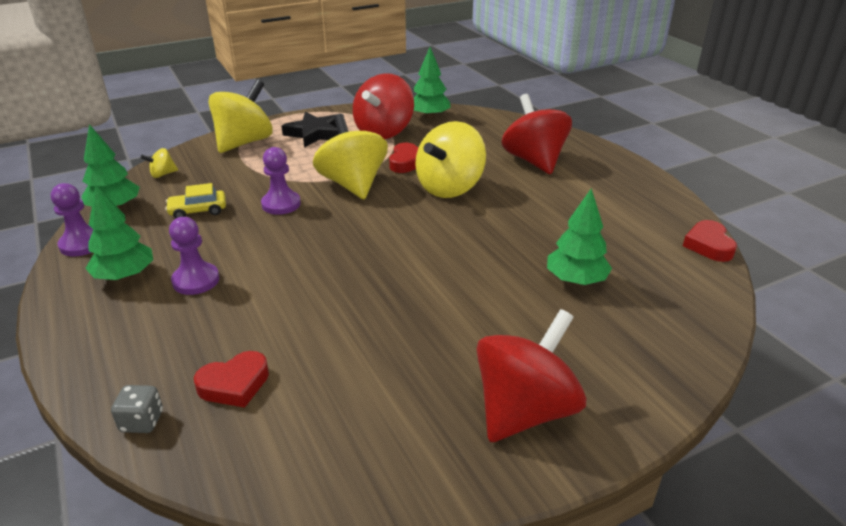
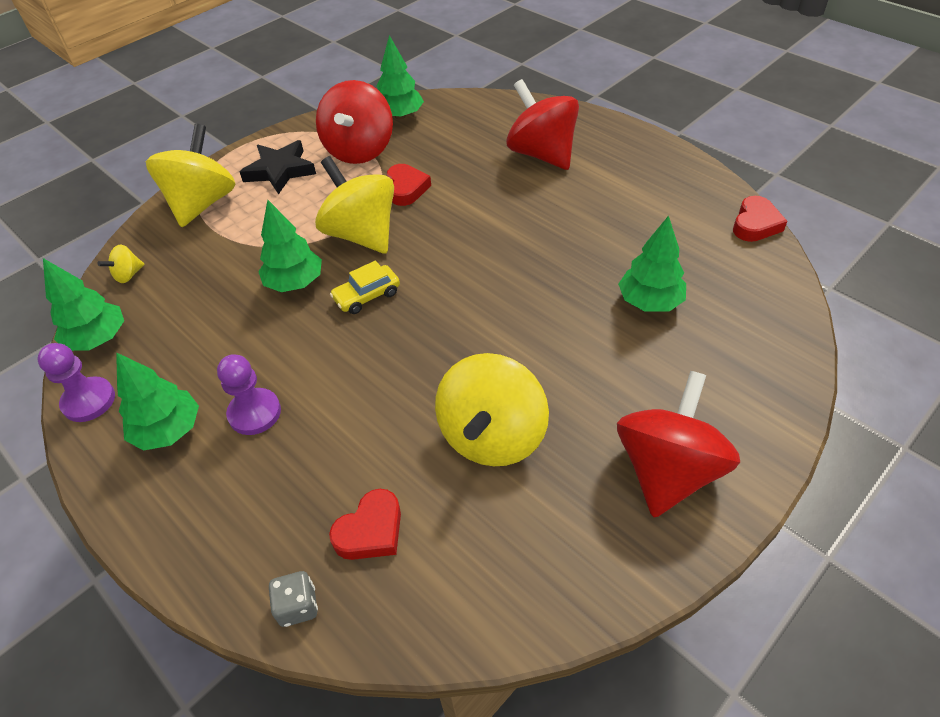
camera: 15 degrees left, 15 degrees up
yellow car [165,183,226,219] -> yellow car moved to [330,261,400,314]
purple pawn [261,147,301,215] -> green tree [258,200,322,292]
yellow spinning top [415,121,486,198] -> yellow spinning top moved to [435,353,549,466]
red heart [683,220,737,262] -> red heart turned 135 degrees counterclockwise [733,196,787,242]

